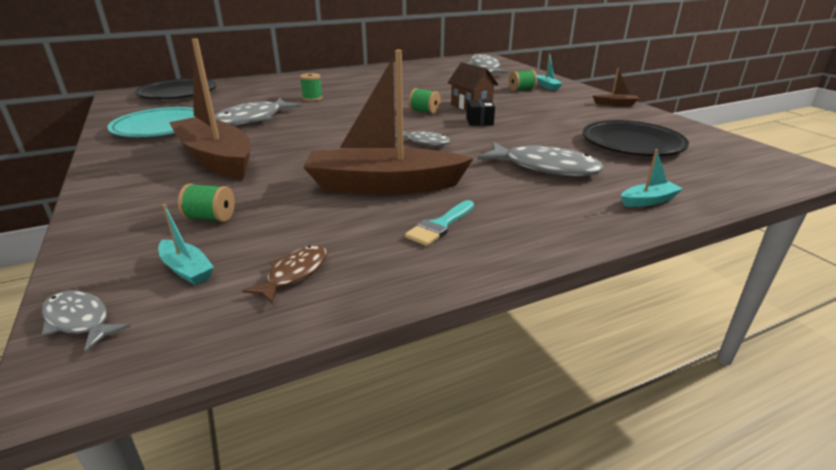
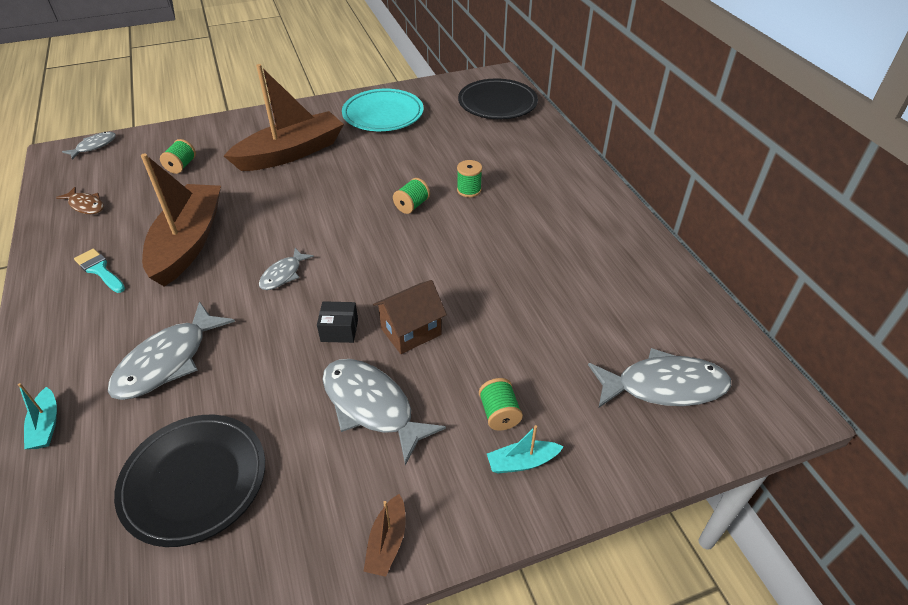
camera: 95 degrees right, 15 degrees up
turquoise boat [158,204,214,285] -> none
grey fish [215,98,302,126] -> grey fish moved to [322,359,446,465]
green spool [409,88,441,114] -> green spool moved to [393,178,430,214]

